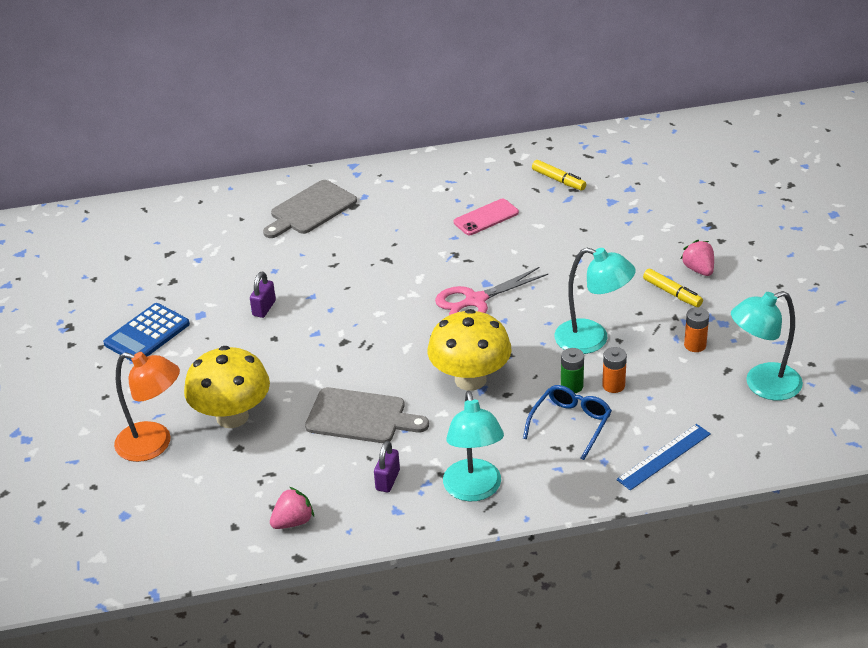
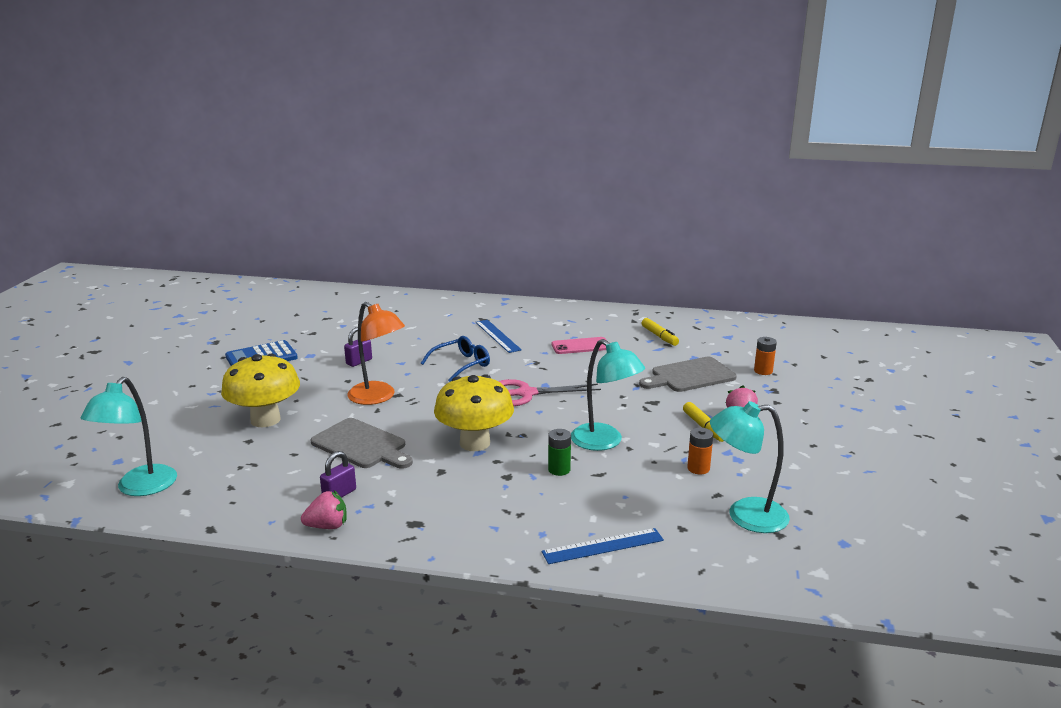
camera: 20 degrees right, 15 degrees down
orange lamp [114,352,180,462] -> orange lamp moved to [347,302,405,405]
grey cutting board [263,180,357,238] -> grey cutting board moved to [639,357,737,392]
pink strawberry [270,487,314,529] -> pink strawberry moved to [301,491,347,529]
turquoise lamp [443,391,504,501] -> turquoise lamp moved to [80,377,177,496]
blue glasses [523,385,612,460] -> blue glasses moved to [421,336,490,382]
orange battery [602,347,627,393] -> orange battery moved to [754,337,777,375]
none -> blue ruler [475,320,522,353]

